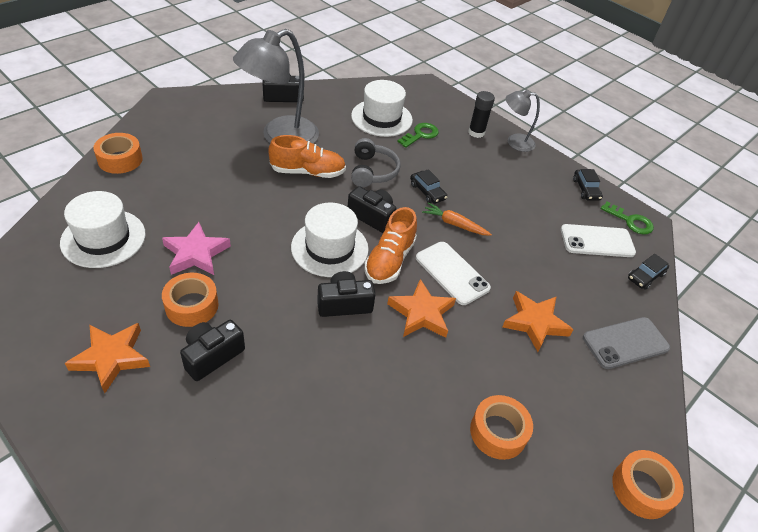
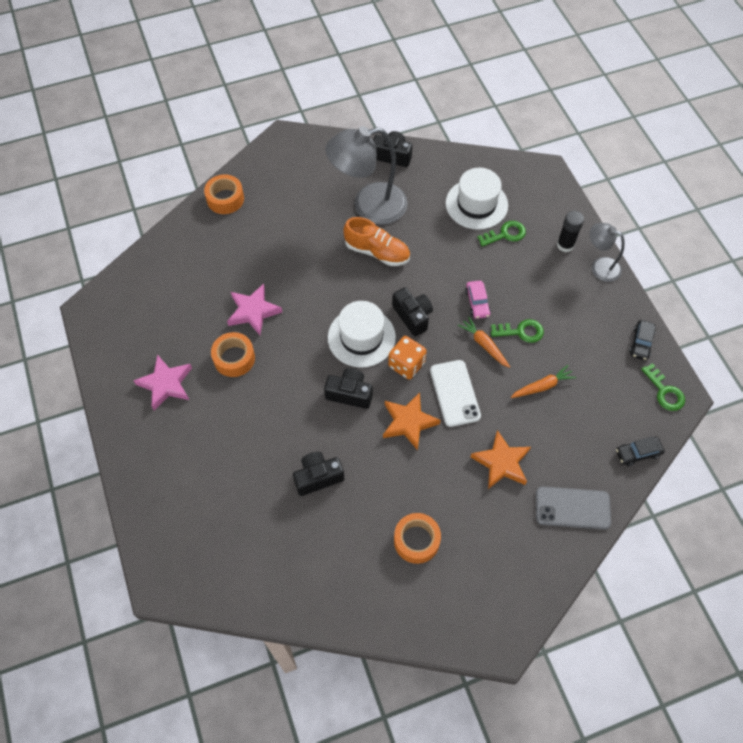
camera: 30 degrees right, 15 degrees up
white hat [60,191,146,268] -> none
orange star [65,323,150,393] -> pink star [133,355,192,410]
black camera [180,320,245,381] -> black camera moved to [293,452,344,496]
grey headphones [351,138,401,187] -> none
orange shoe [364,207,417,284] -> orange dice [388,336,427,380]
black car [410,169,447,204] -> pink car [465,280,491,319]
white phone [561,224,636,257] -> none
orange tape [612,450,684,519] -> none
none -> green key [491,319,544,343]
none -> orange carrot [511,365,576,398]

